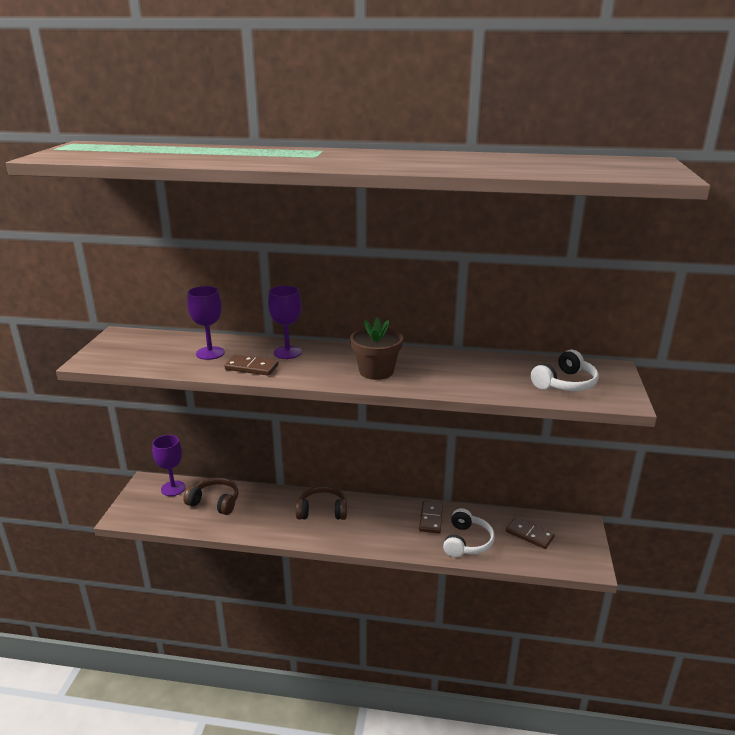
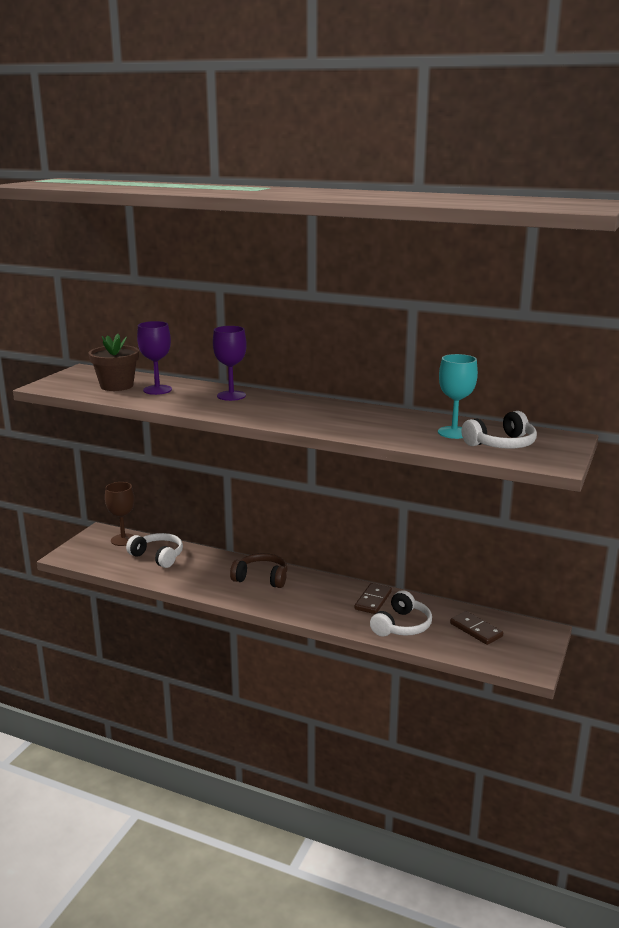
camera: 15 degrees right, 5 degrees down
purple goblet [152,435,186,496] -> brown goblet [105,482,134,546]
brown headphones [183,478,238,515] -> white headphones [126,533,183,568]
brown domino [225,355,278,376] -> none
brown flower pot [350,317,403,380] -> brown flower pot moved to [88,334,139,391]
none -> turquoise goblet [438,354,478,439]

